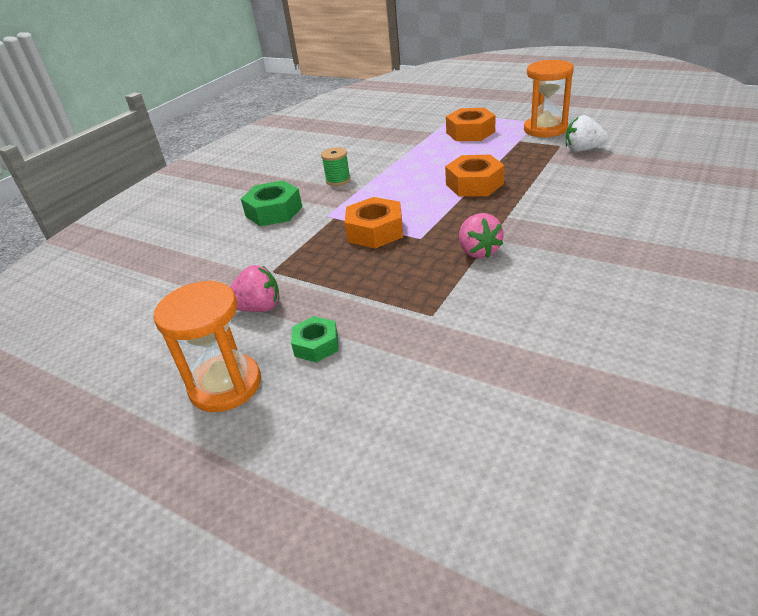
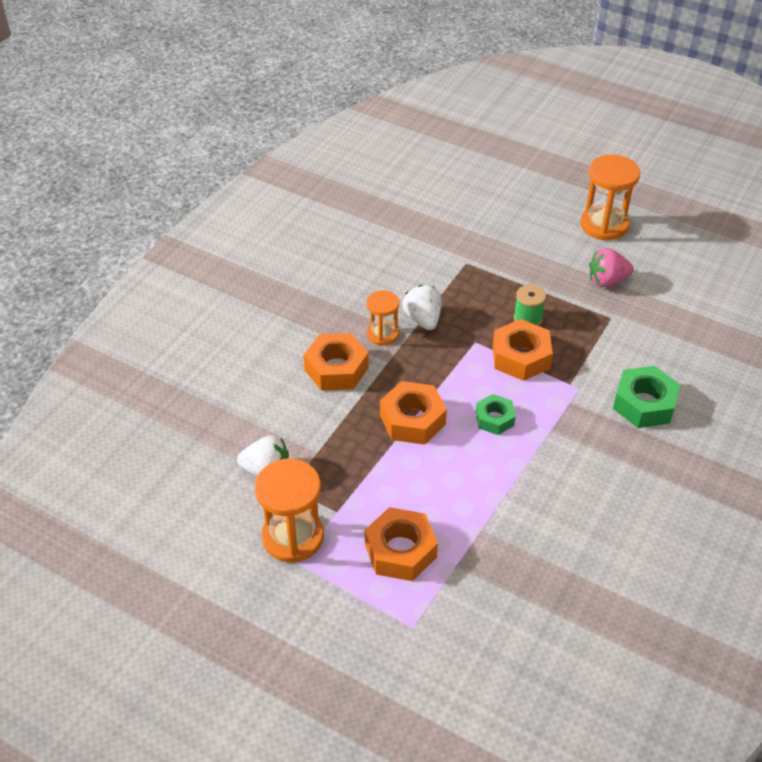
camera: 175 degrees right, 10 degrees up
green nut [291,316,338,363] -> green nut moved to [476,394,516,435]
green spool [321,147,351,186] -> green spool moved to [514,285,546,326]
pink strawberry [459,213,504,258] -> white strawberry [402,285,442,330]
none -> orange nut [303,333,369,391]
none -> orange hourglass [367,290,399,345]

